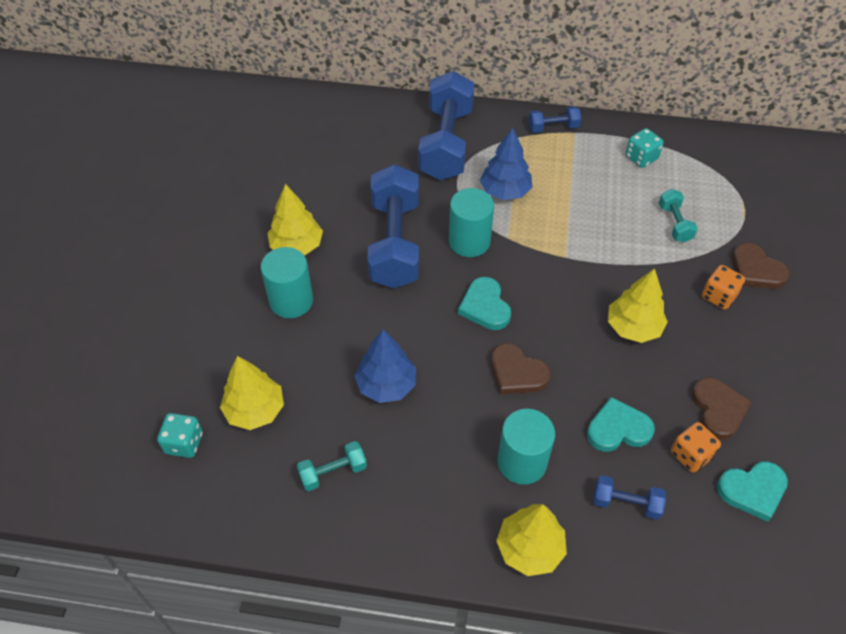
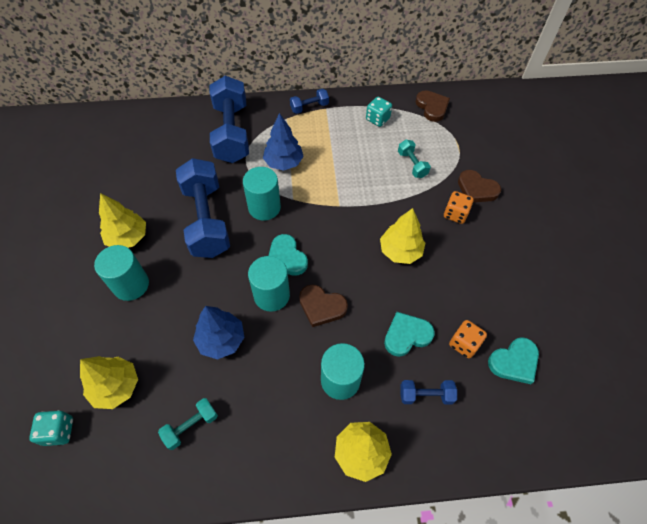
camera: 15 degrees left, 5 degrees up
brown heart [692,377,752,440] -> brown heart moved to [415,91,450,122]
none -> turquoise cylinder [248,256,290,312]

